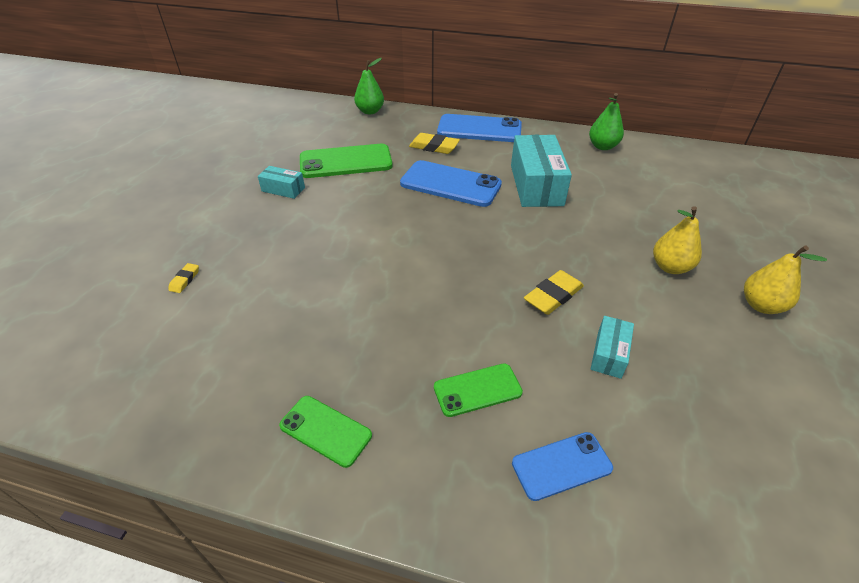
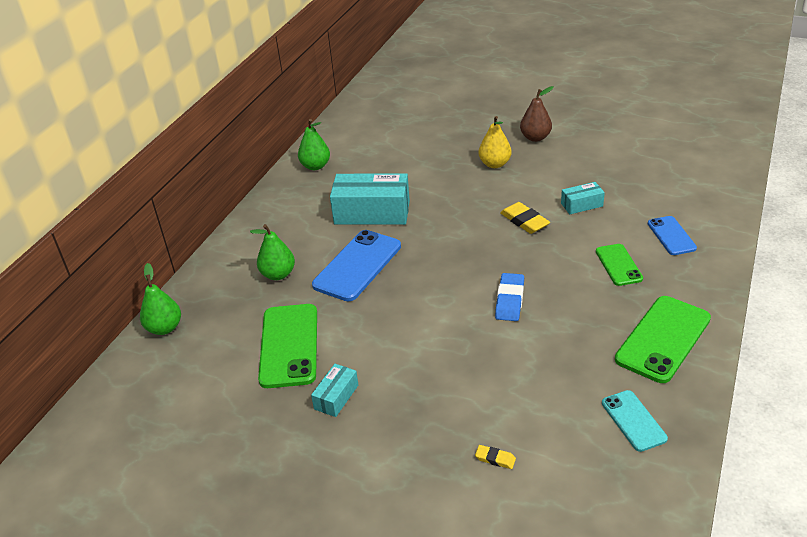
camera: 80 degrees left, 5 degrees down
green phone [279,396,372,468] -> green phone [615,296,711,383], size x1.74
yellow eraser [409,133,460,154] -> green pear [250,224,295,280]
blue phone [437,114,522,142] -> none
turquoise box [591,316,634,379] -> turquoise box turned 45 degrees counterclockwise [561,182,605,214]
yellow pear [744,245,827,314] -> brown pear [520,86,554,142]
none -> blue eraser [495,273,524,321]
none -> turquoise phone [602,390,668,452]

